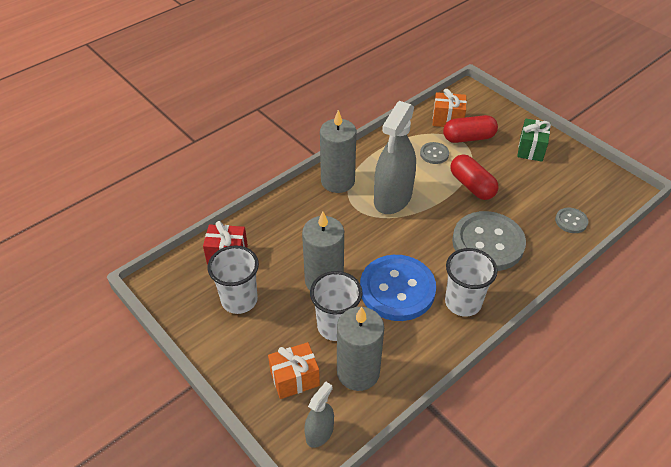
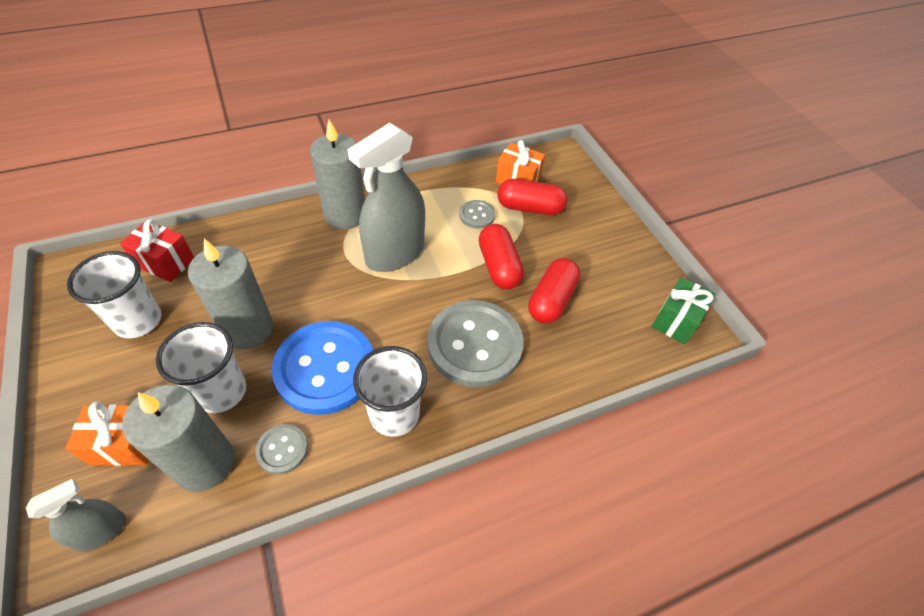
camera: 15 degrees right, 5 degrees up
green gift [517,119,551,162] -> green gift moved to [652,277,715,344]
grey button [555,208,588,233] -> grey button moved to [255,424,308,475]
none -> red capsule [528,258,581,324]

